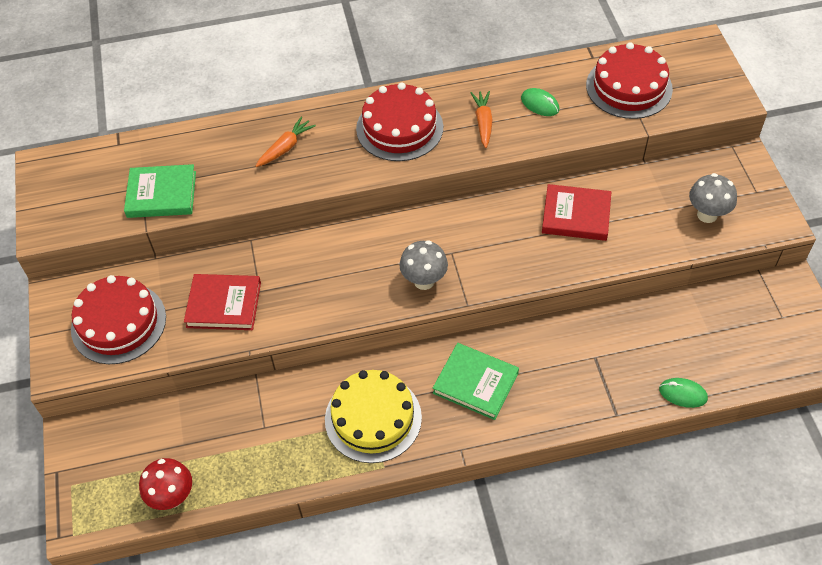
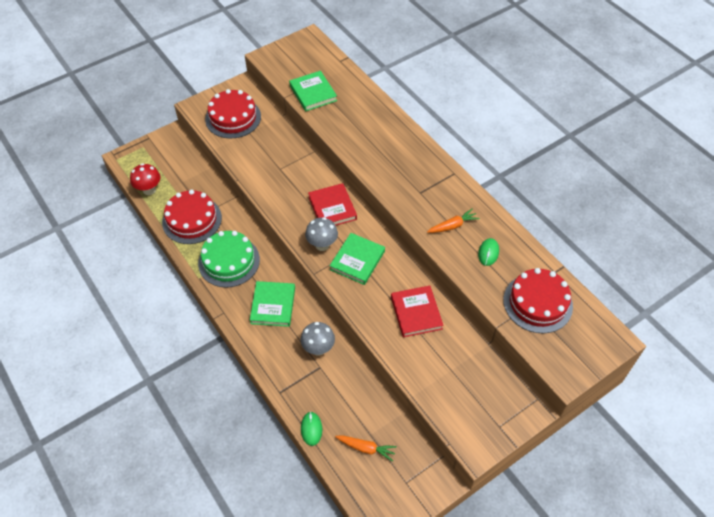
camera: 65 degrees right, 0 degrees up
red book [184,274,261,330] -> red book moved to [308,183,357,226]
orange carrot [256,117,316,167] -> orange carrot moved to [335,435,397,462]
yellow cake [325,370,422,463] -> green cake [198,231,260,288]
red cake [356,83,443,161] -> red cake moved to [162,190,222,244]
grey mushroom [689,173,737,223] -> grey mushroom moved to [300,322,335,356]
none -> green book [330,233,385,285]

